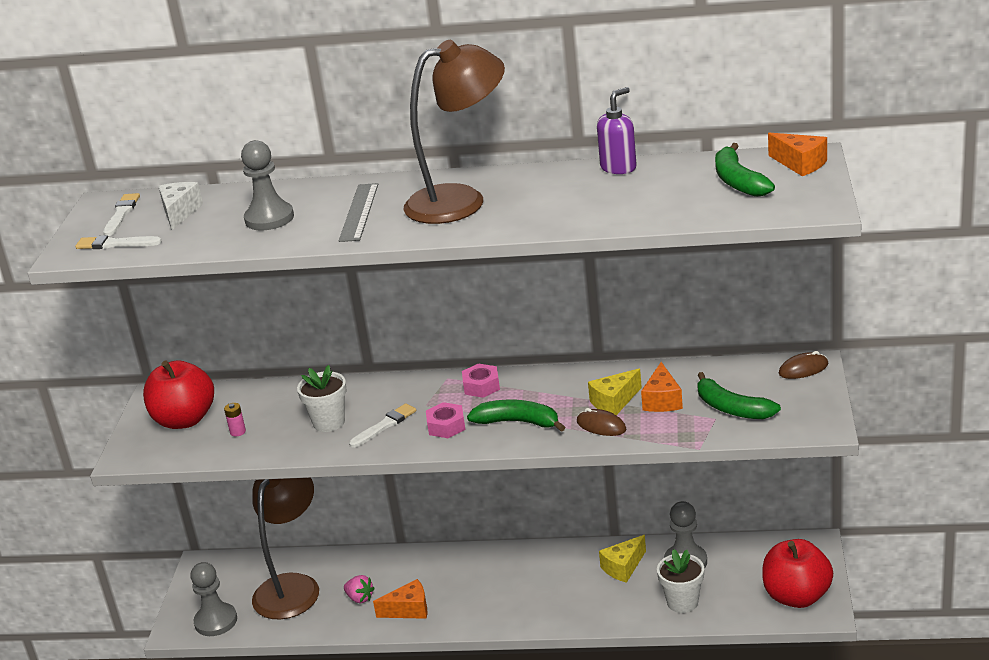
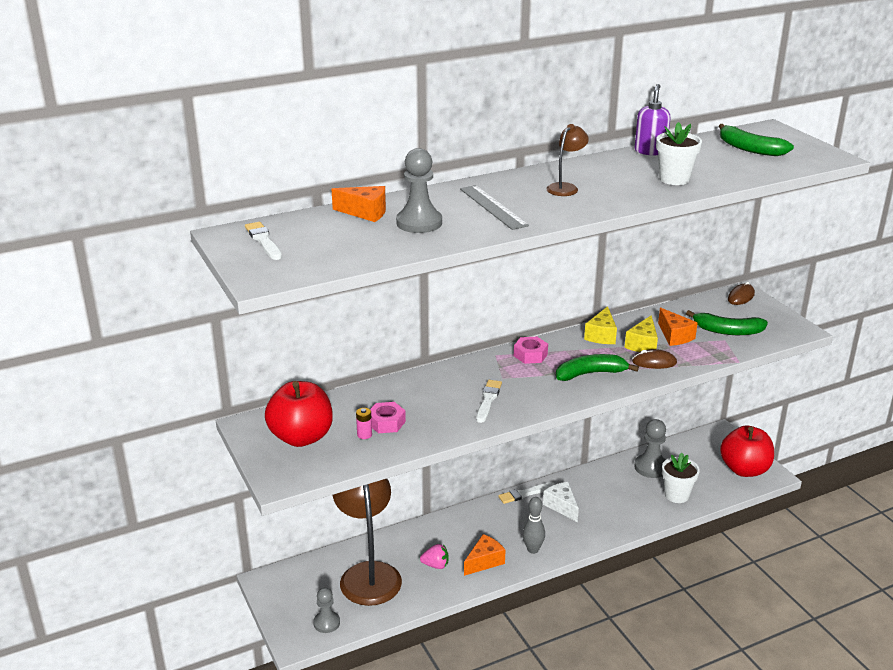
camera: 35 degrees left, 0 degrees up
white brush [75,235,162,249] -> white brush moved to [498,482,555,504]
white cheese [158,182,203,230] -> white cheese moved to [543,482,579,522]
grey pawn [190,562,237,636] -> grey pawn [313,588,340,633], size x0.66
white flower pot [297,365,347,432] -> white flower pot moved to [656,122,702,185]
brown lamp [404,40,505,224] -> brown lamp [546,124,589,196], size x0.46
pink nut [426,402,466,438] -> pink nut moved to [370,402,406,433]
yellow cheese [599,535,646,583] -> yellow cheese moved to [584,306,617,344]
orange cheese [768,133,827,176] -> orange cheese moved to [331,186,386,222]
none -> grey bowling pin [523,497,545,554]

